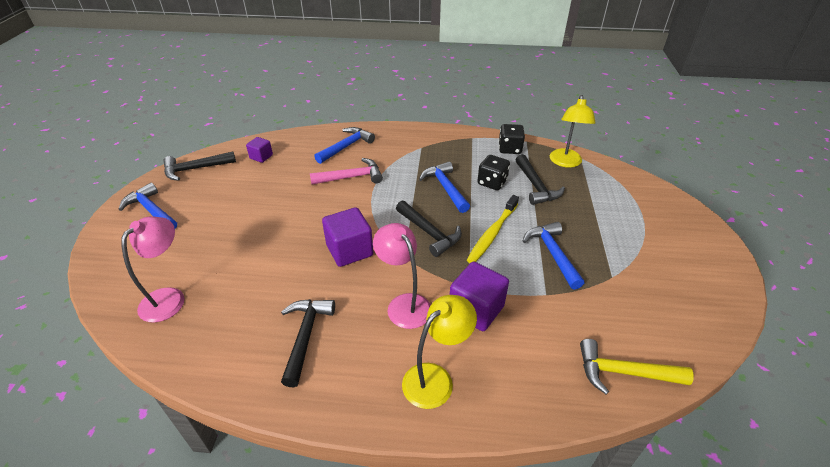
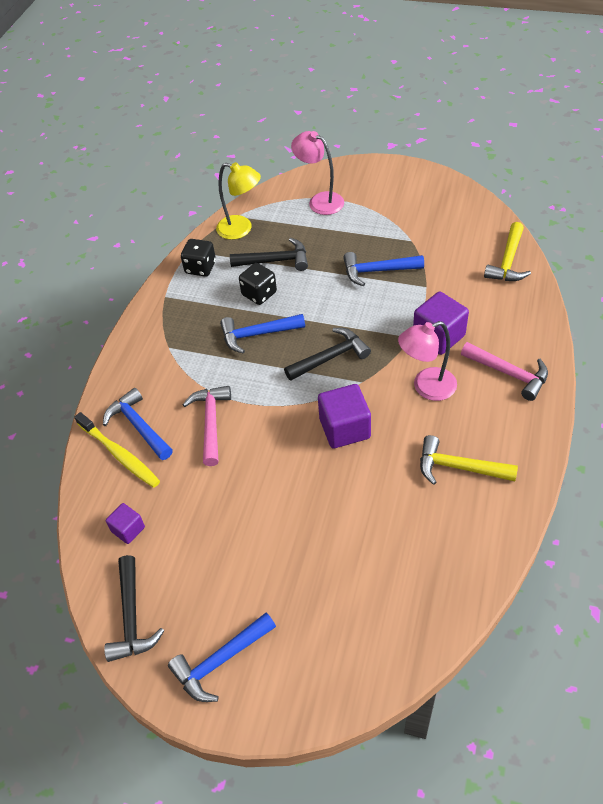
camera: 75 degrees left, 10 degrees up
pink lamp [121,217,185,323] -> pink lamp moved to [291,131,344,215]
black hammer [281,299,335,387] -> yellow hammer [420,435,518,485]
yellow lamp [402,295,477,409] -> pink hammer [461,342,548,401]
yellow toothbrush [467,195,519,263] -> yellow toothbrush moved to [74,412,160,488]

